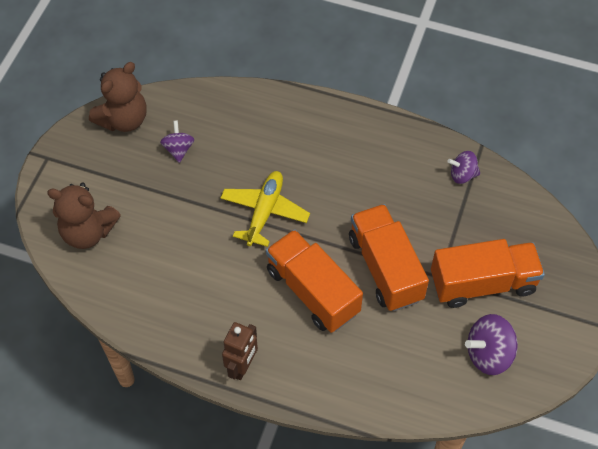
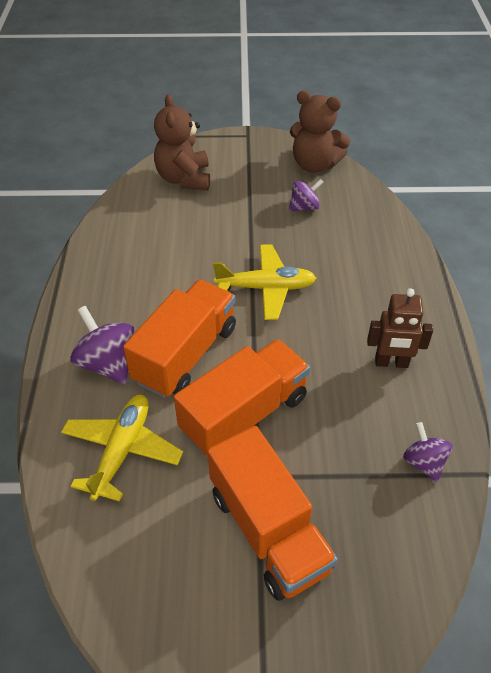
camera: 70 degrees right, 10 degrees down
brown robot [222,322,258,380] -> brown robot moved to [367,288,433,368]
purple spinning top [465,314,518,375] -> purple spinning top moved to [70,306,135,384]
none -> yellow plane [61,395,183,502]

